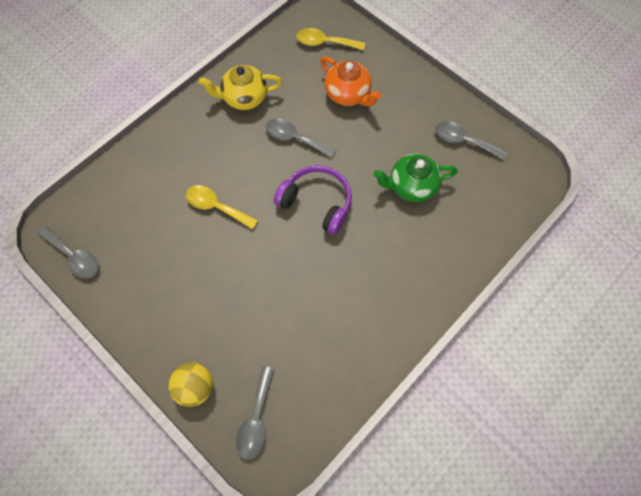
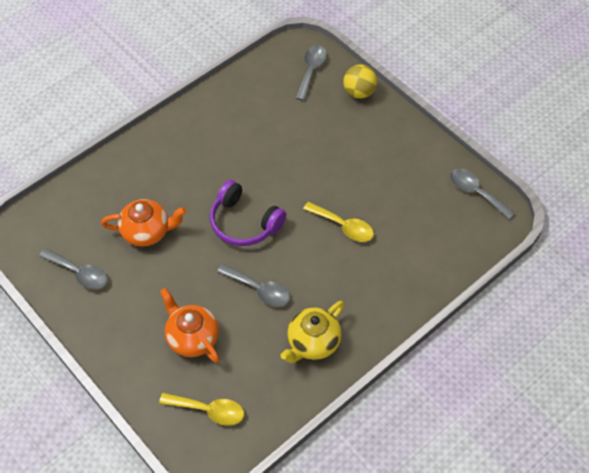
camera: 175 degrees left, 10 degrees down
yellow teapot [199,65,282,110] -> yellow teapot turned 135 degrees clockwise [280,301,344,363]
green teapot [373,154,458,202] -> orange teapot [101,199,186,247]

